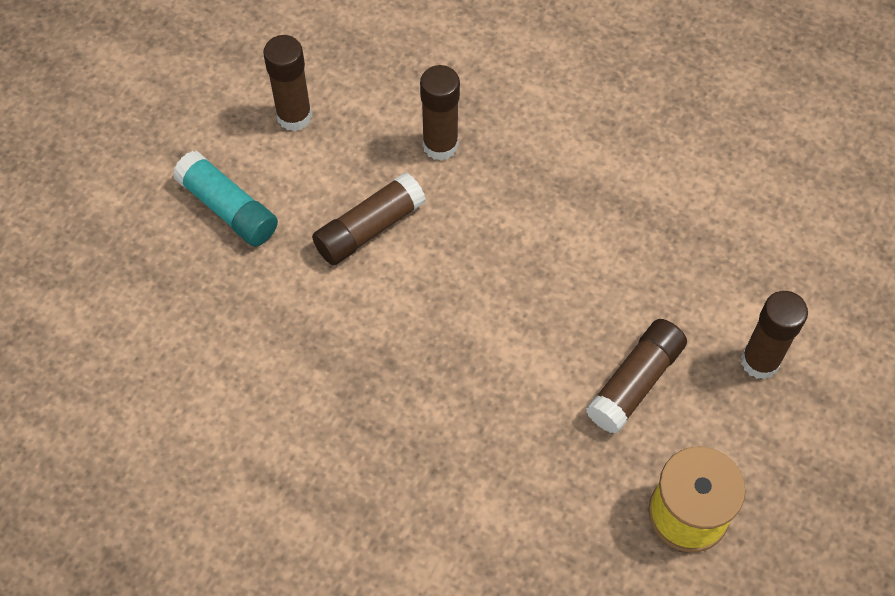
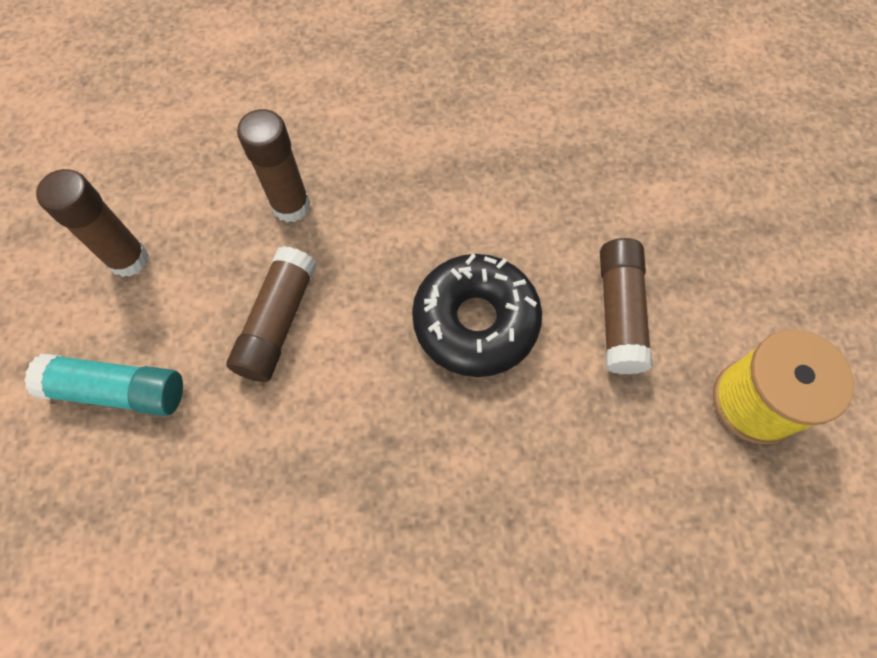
camera: 35 degrees left, 5 degrees up
brown glue stick [741,291,808,379] -> none
none -> black donut [412,253,542,377]

